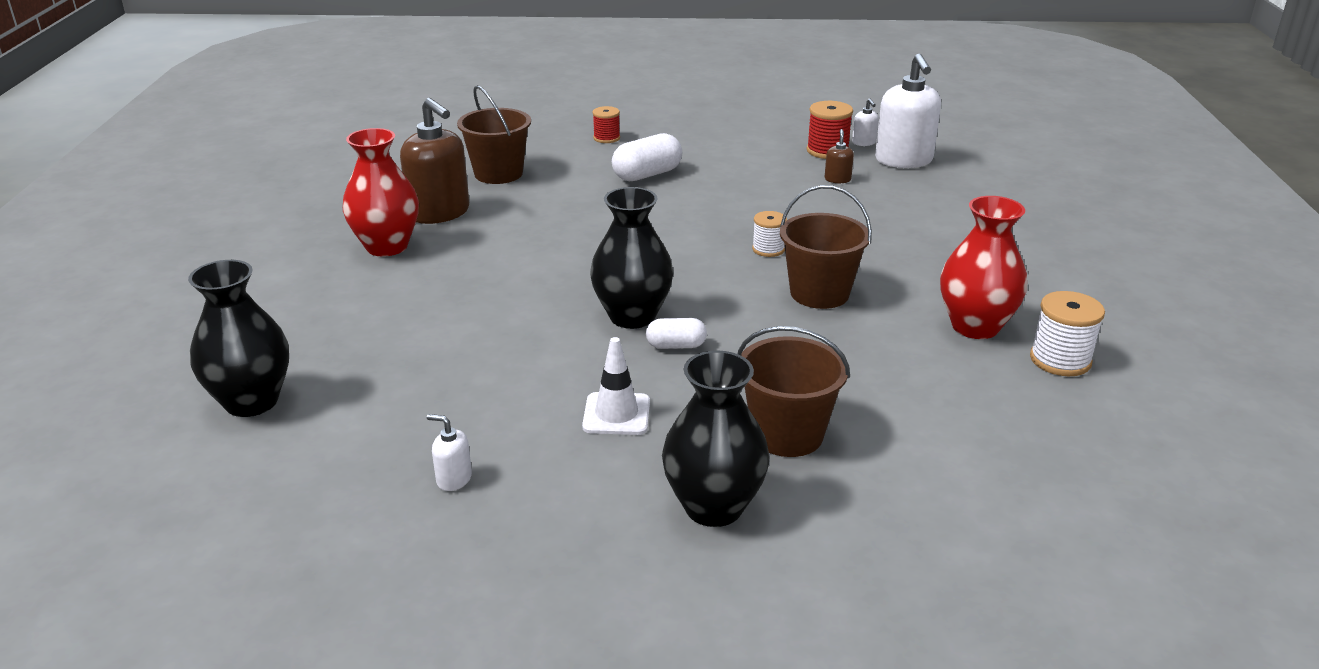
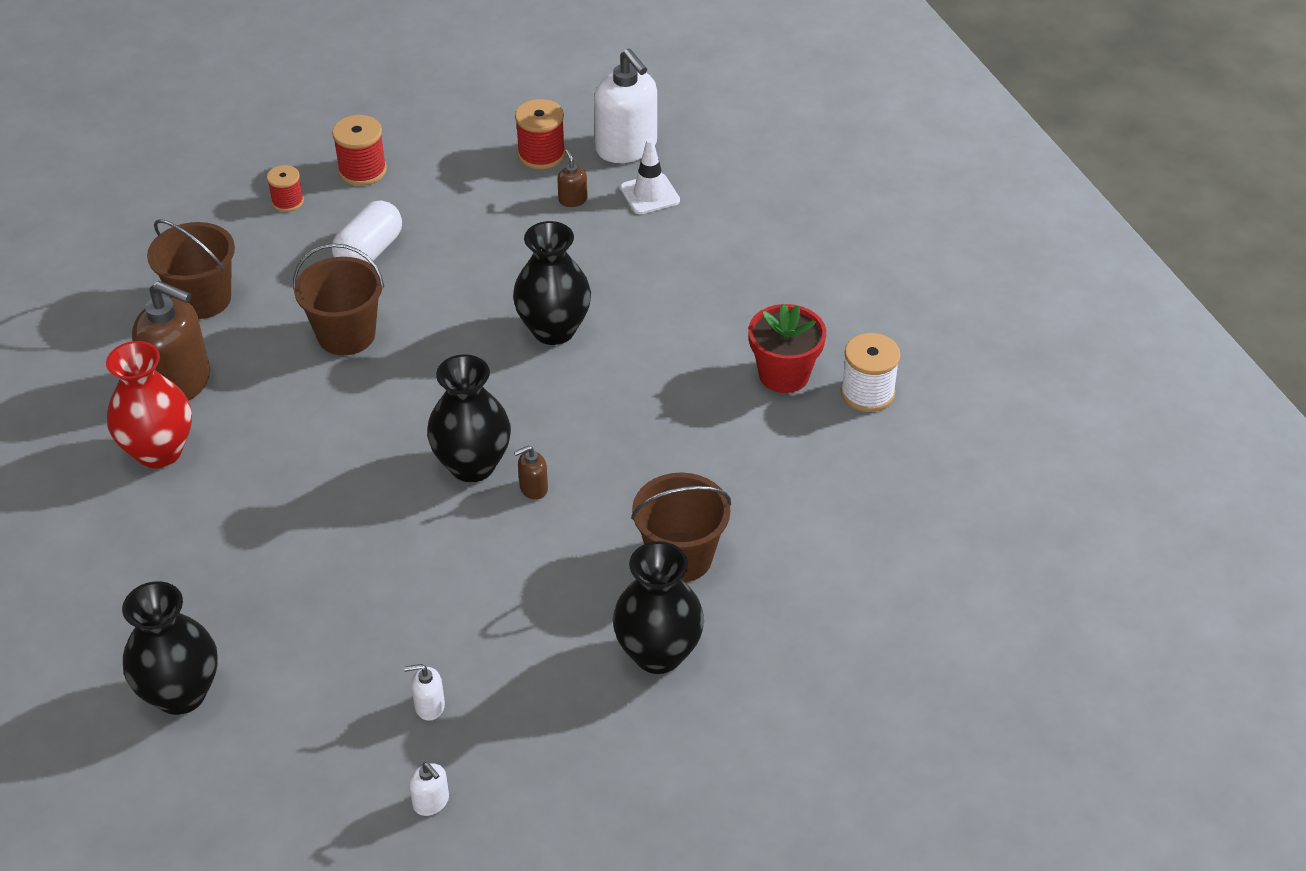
camera: 25 degrees left, 15 degrees up
white traffic cone [582,337,650,435] -> white traffic cone moved to [620,138,680,214]
white capsule [646,318,707,349] -> brown soap dispenser [514,445,548,500]
white spool [752,211,787,257] -> black vase [513,221,591,345]
brown bucket [780,185,872,309] -> brown bucket moved to [293,243,384,355]
white soap dispenser [852,98,879,146] -> white soap dispenser moved to [409,762,449,816]
red vase [940,196,1027,339] -> red flower pot [748,303,826,393]
none -> red spool [332,115,387,186]

